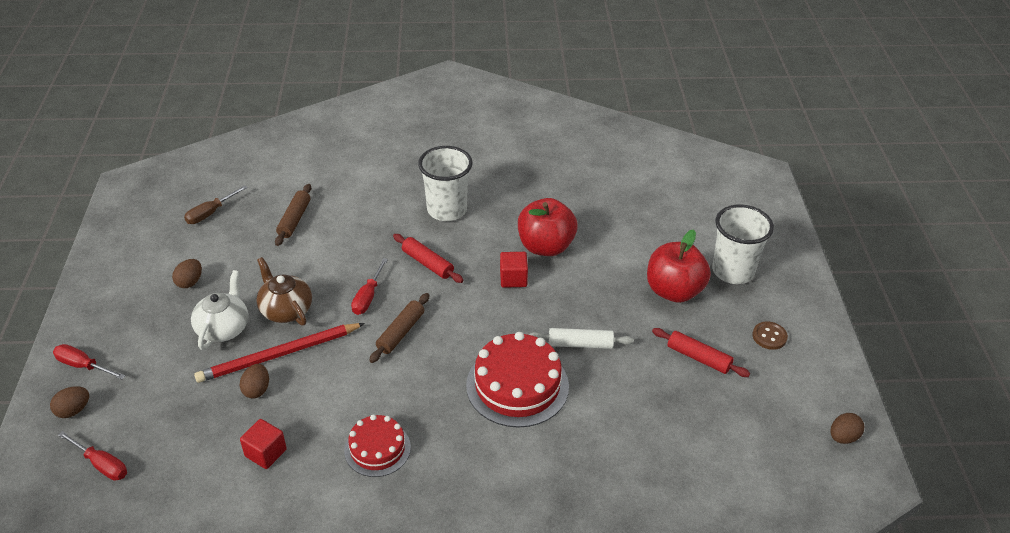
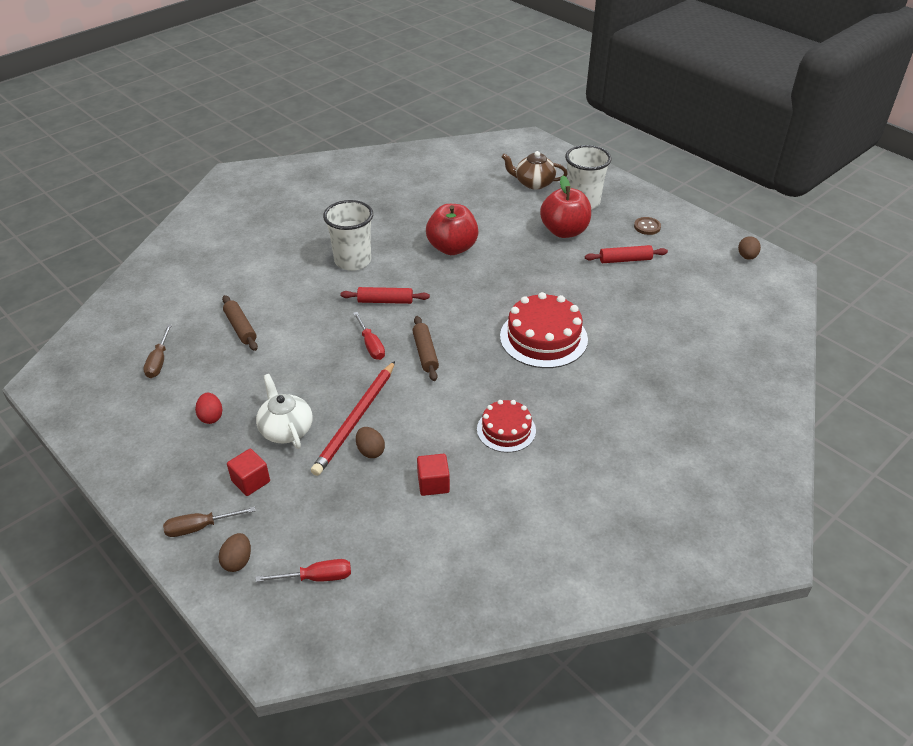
camera: 40 degrees left, 0 degrees up
red screwdriver [53,344,125,379] -> brown screwdriver [163,506,255,537]
brown egg [172,259,202,288] -> red egg [195,393,223,424]
brown teapot [256,257,312,326] -> brown teapot moved to [502,151,568,189]
red cube [500,252,528,288] -> red cube moved to [227,449,270,496]
white rolling pin [529,328,634,349] -> none

